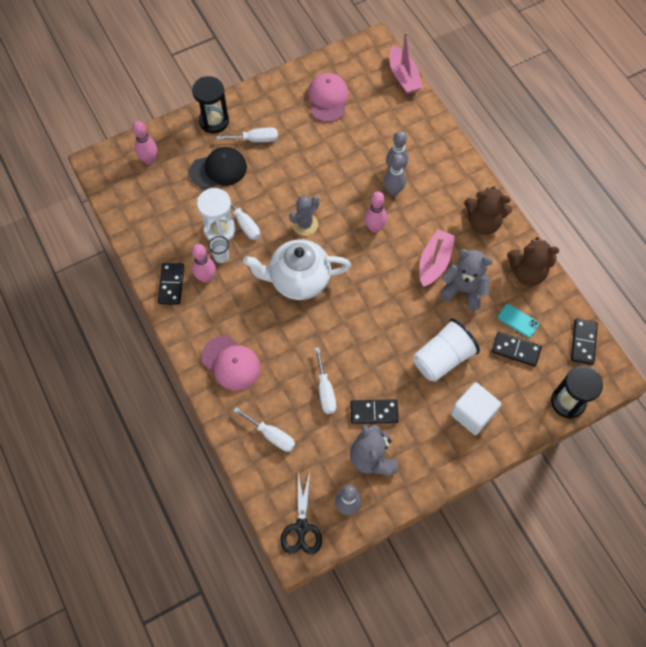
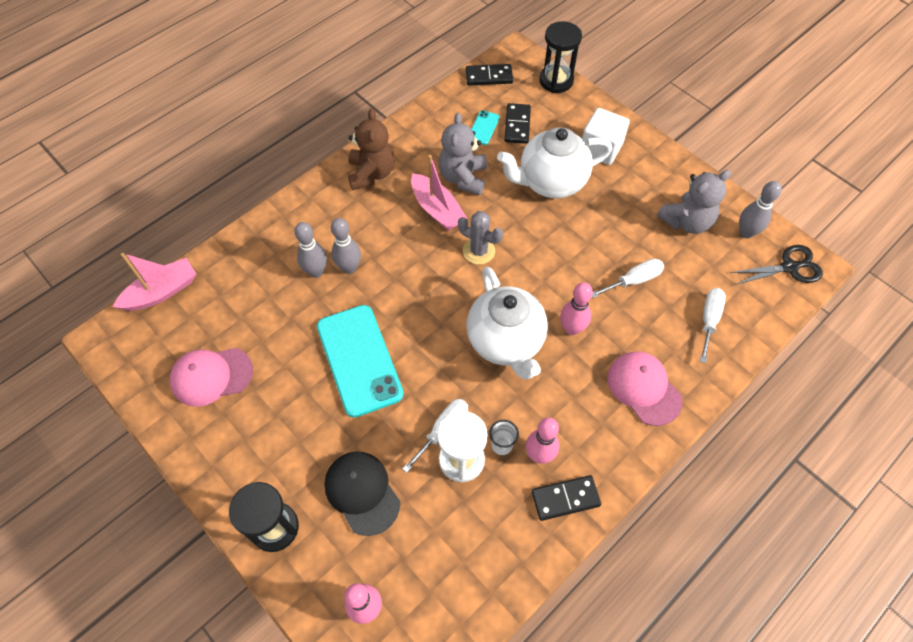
camera: 105 degrees left, 5 degrees down
pink cap [201,336,261,391] -> pink cap turned 60 degrees counterclockwise [607,351,683,426]
white screwdriver [216,127,278,142] -> none
grey cactus [289,195,320,236] -> grey cactus moved to [458,211,503,265]
black domino [350,400,399,424] -> none
pink bowling pin [364,191,387,232] -> pink bowling pin moved to [560,282,593,335]
white cup [413,318,480,382] -> white teapot [497,127,612,198]
pink boat [419,230,455,287] -> pink boat turned 135 degrees counterclockwise [411,155,467,231]
brown teddy bear [507,237,559,286] -> none
none -> turquoise phone [317,305,404,418]

